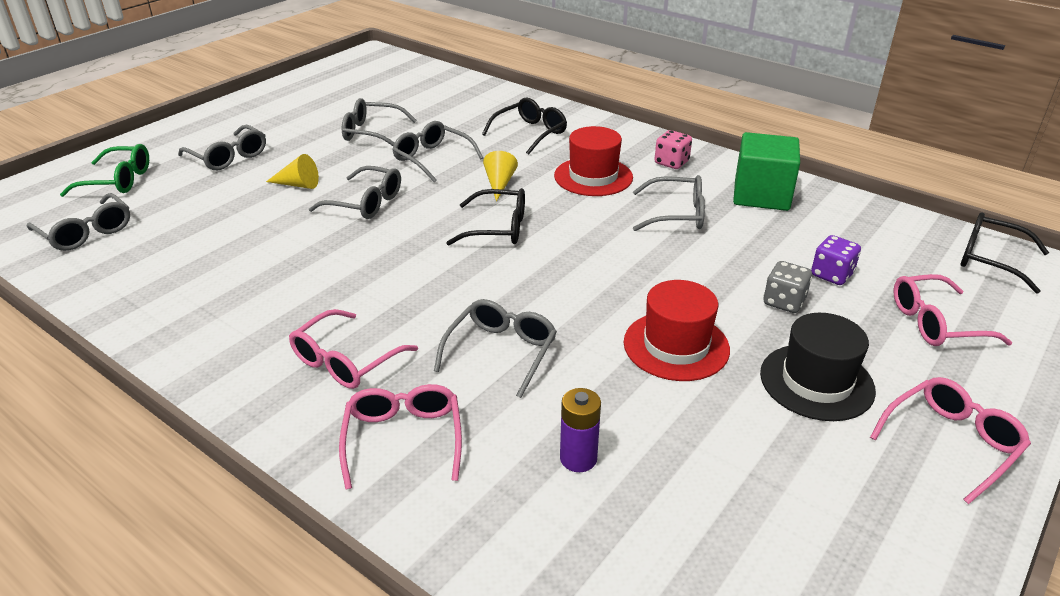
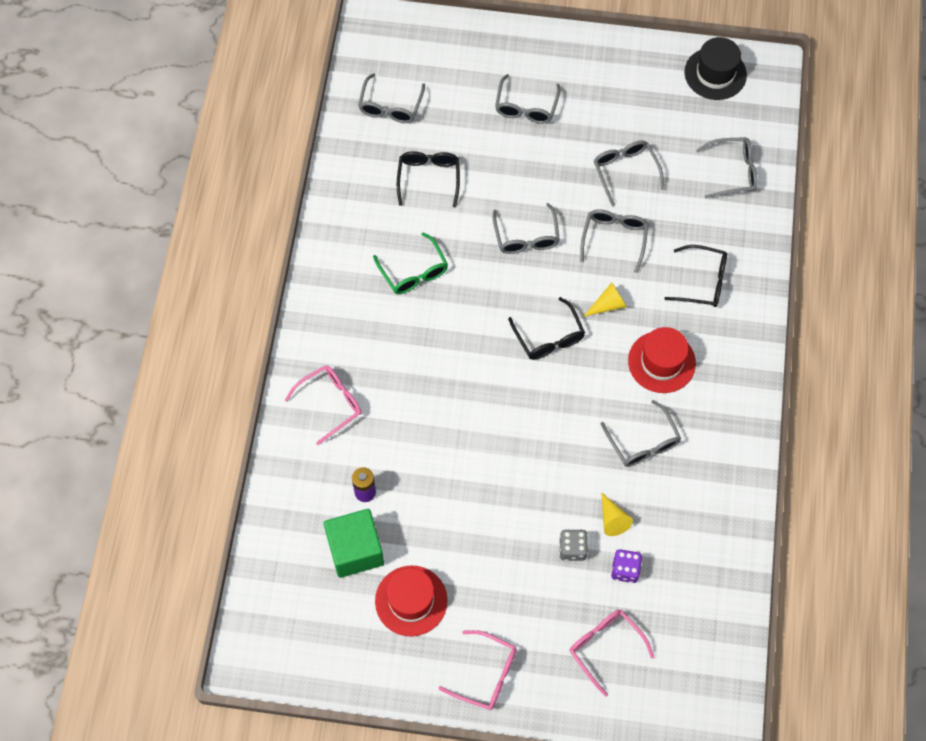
camera: 60 degrees right, 30 degrees up
green glasses [60,144,149,197] -> green glasses moved to [373,233,448,294]
yellow cone [266,154,319,189] -> yellow cone moved to [601,492,633,536]
pink glasses [289,309,418,389] -> none
grey glasses [434,299,557,398] -> grey glasses moved to [696,137,757,198]
red hat [624,280,730,381] -> red hat moved to [375,566,447,636]
pink dice [655,130,692,169] -> none
green cube [733,132,800,211] -> green cube moved to [323,509,384,578]
black hat [760,313,876,421] -> black hat moved to [684,37,747,100]
black glasses [960,213,1049,294] -> black glasses moved to [397,151,460,207]

